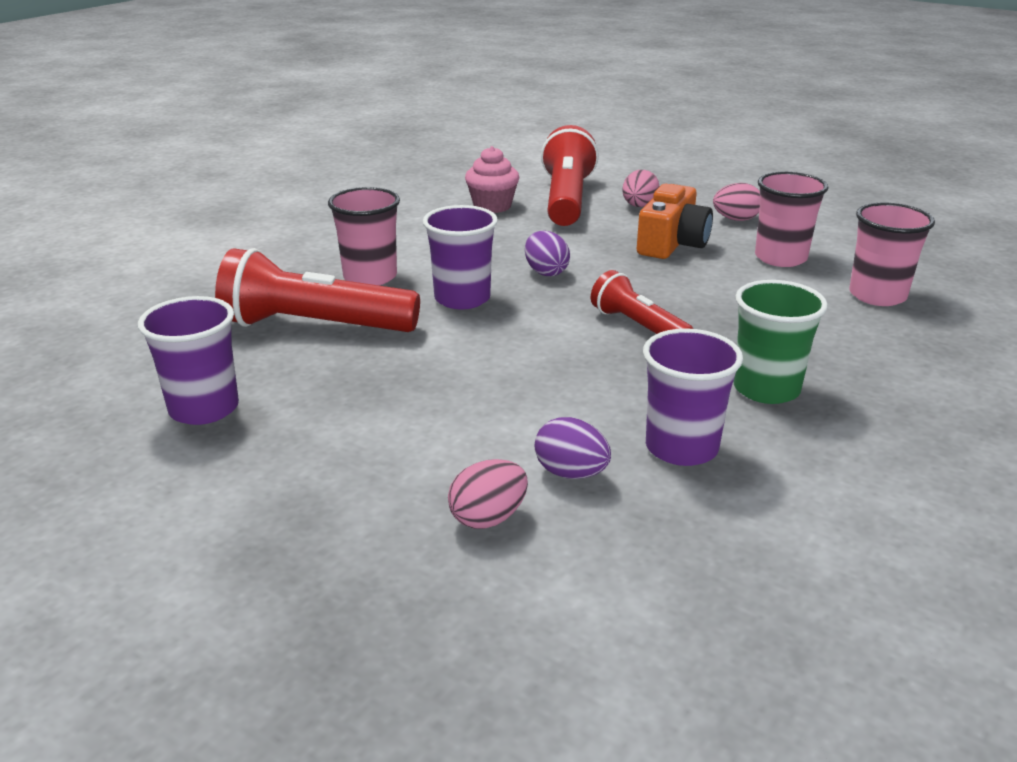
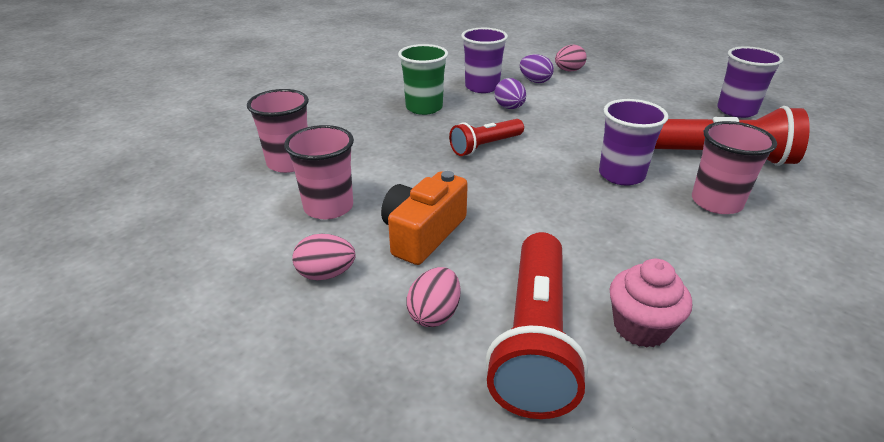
camera: 175 degrees left, 5 degrees up
purple egg [525,231,570,276] -> purple egg moved to [495,78,526,109]
red flashlight [591,270,693,334] -> red flashlight turned 90 degrees clockwise [449,119,524,156]

